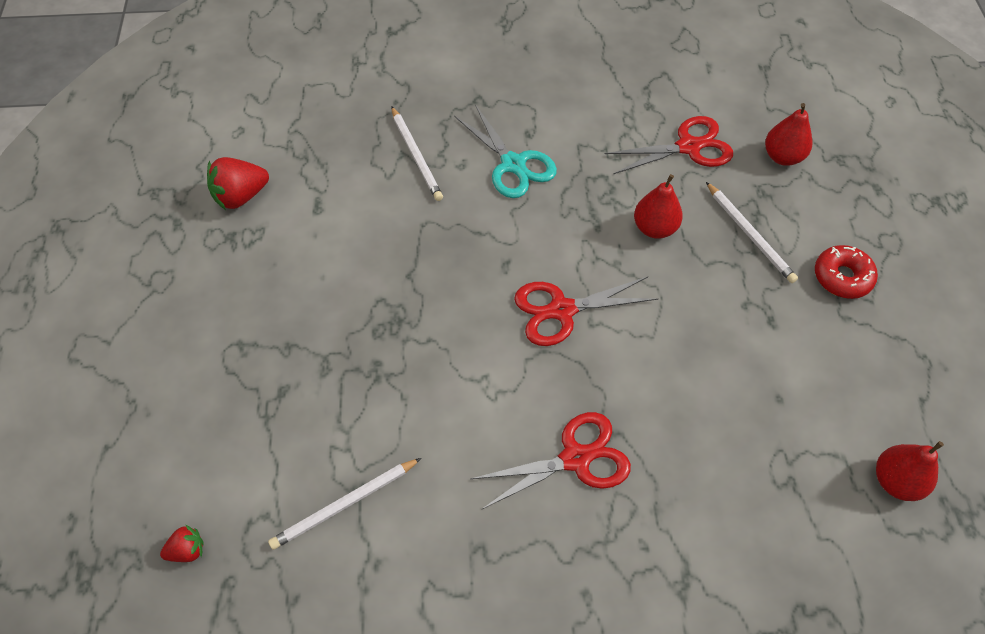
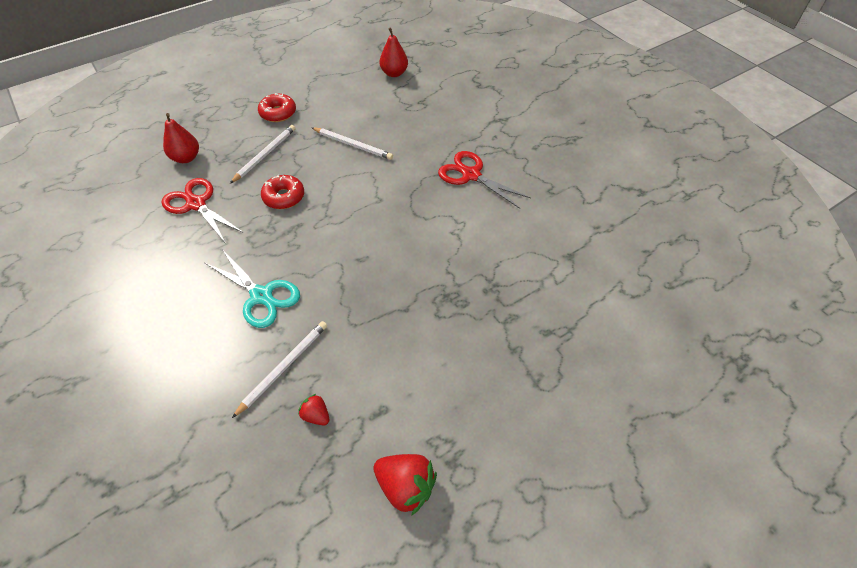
camera: 120 degrees left, 5 degrees down
red strawberry [160,525,204,562] -> red strawberry moved to [298,394,329,425]
white pencil [268,458,421,550] -> white pencil moved to [312,127,393,160]
turquoise scissors [454,104,557,198] -> turquoise scissors turned 105 degrees clockwise [205,249,300,328]
red scissors [514,277,658,346] -> none
red pear [634,174,683,239] -> red donut [261,174,304,209]

